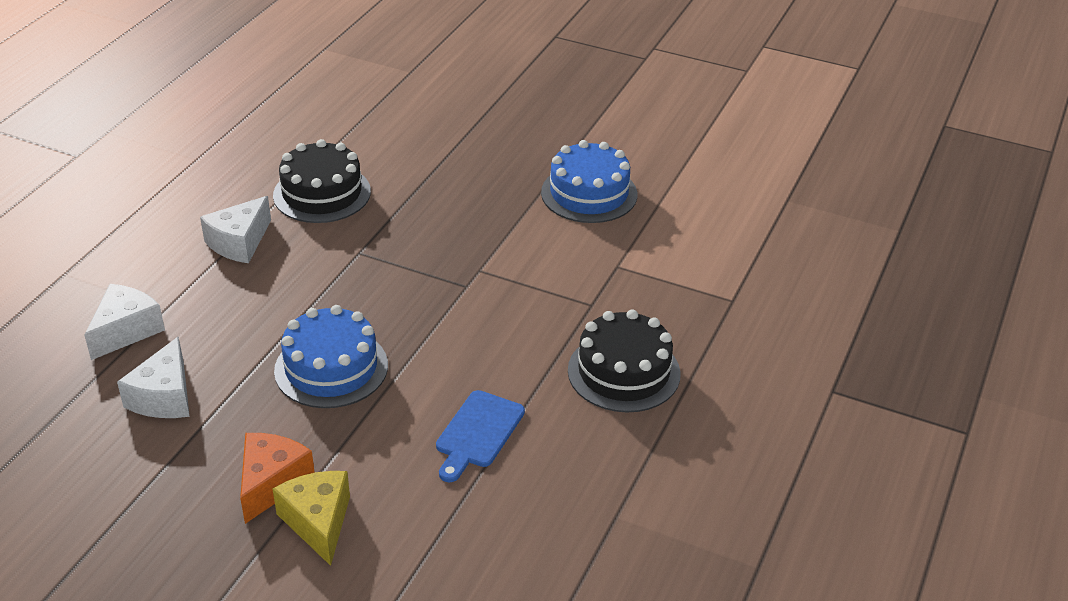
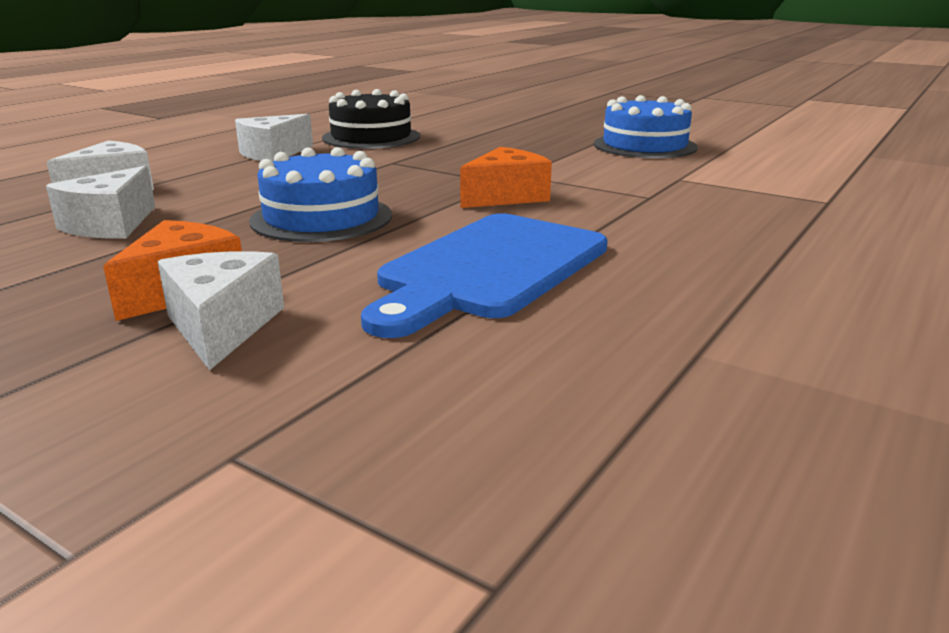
camera: 10 degrees right, 15 degrees down
yellow cheese [273,471,350,566] -> white cheese [158,251,284,371]
blue cutting board [436,390,525,482] -> blue cutting board [361,214,608,338], size x1.76
black cake [568,309,680,413] -> none
none -> orange cheese [460,147,552,208]

